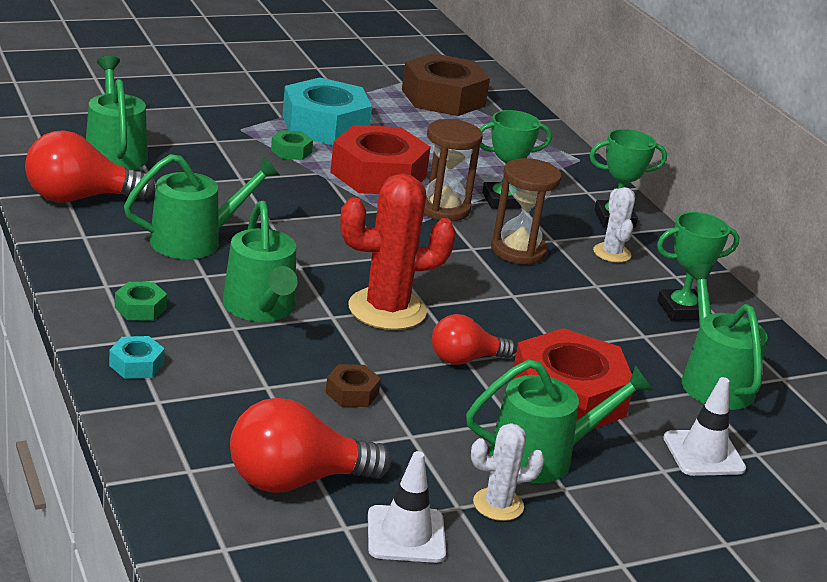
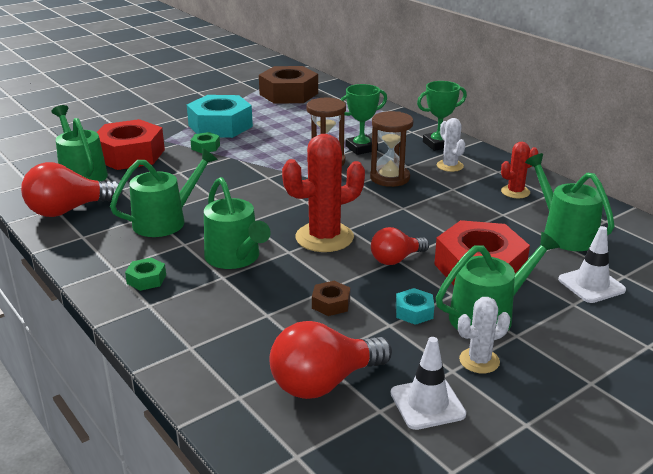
camera: 10 degrees left, 0 degrees up
turquoise nut [109,336,165,379] -> turquoise nut moved to [396,288,434,325]
red nut [330,125,431,194] -> red nut moved to [97,119,165,170]
green trophy [657,212,740,321] -> red cactus [501,142,538,198]

